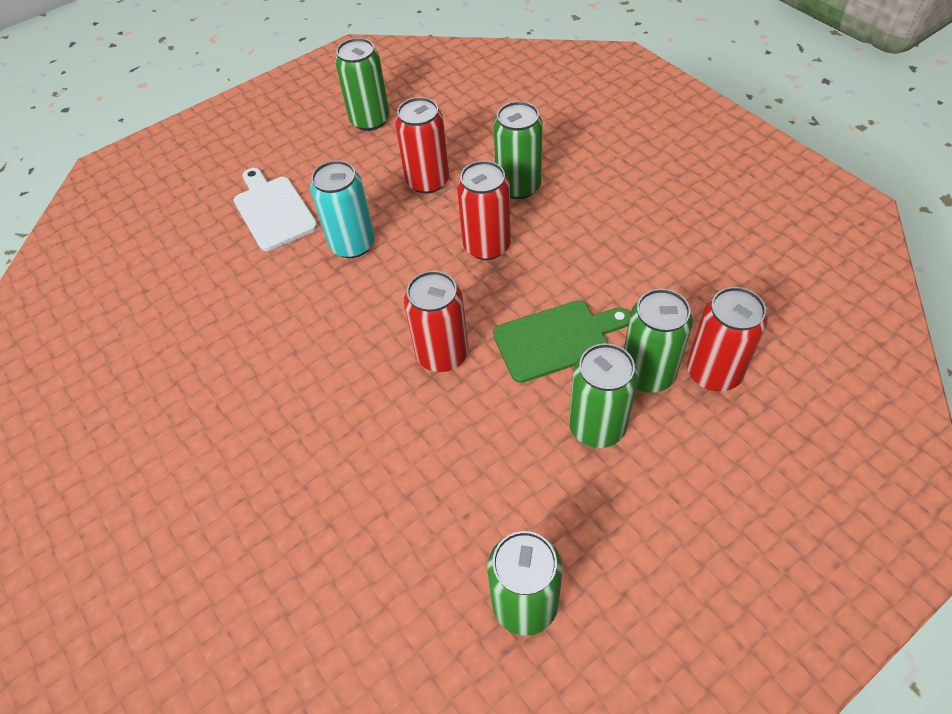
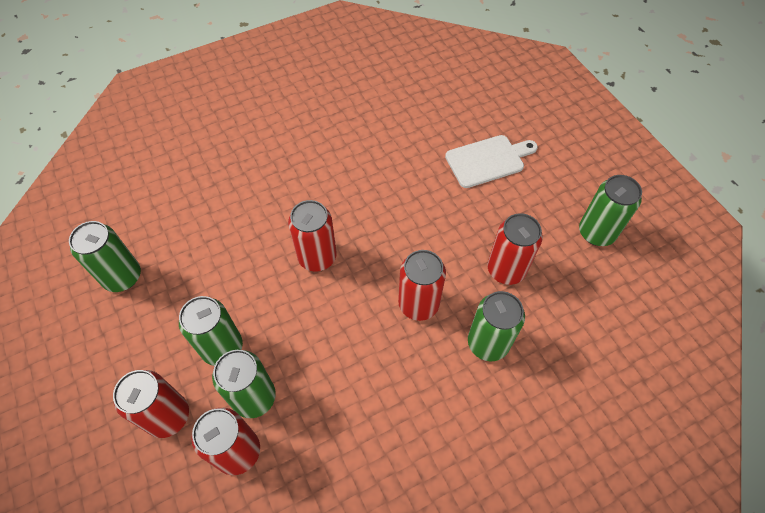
camera: 95 degrees right, 5 degrees up
turquoise can [310,160,375,258] -> none
green cutting board [493,301,630,383] -> none
none -> red can [113,370,189,438]

